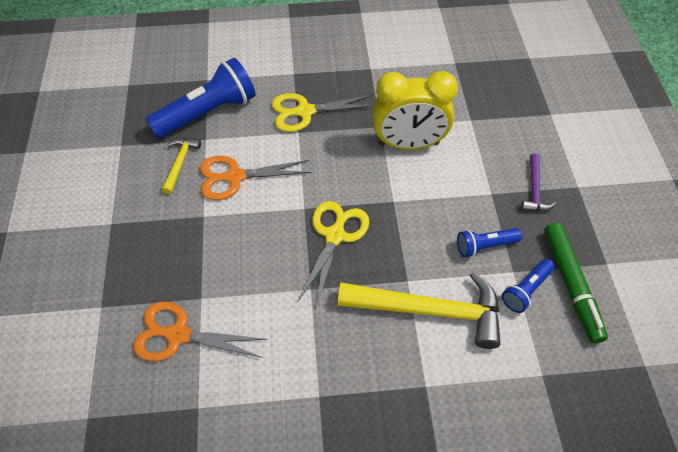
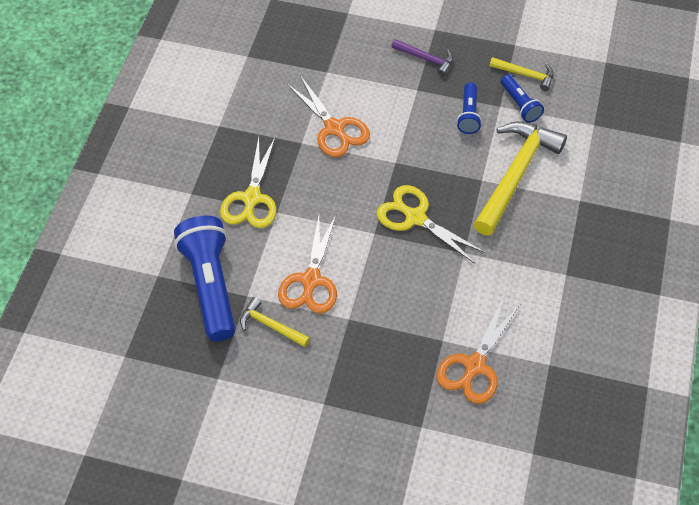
camera: 70 degrees left, 0 degrees up
yellow clock [373,71,458,150] -> orange scissors [287,77,370,157]
green marker [544,223,608,344] -> yellow hammer [490,57,554,91]

